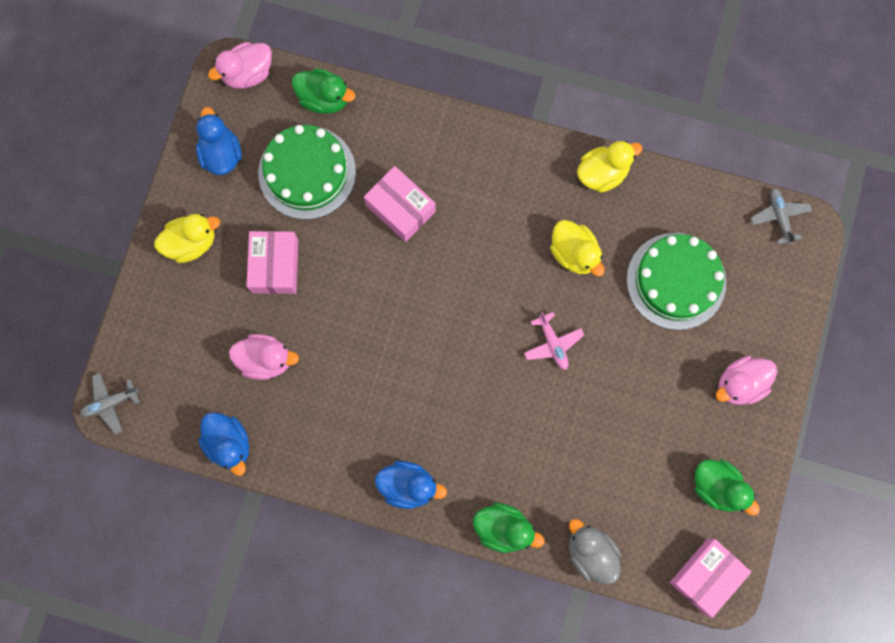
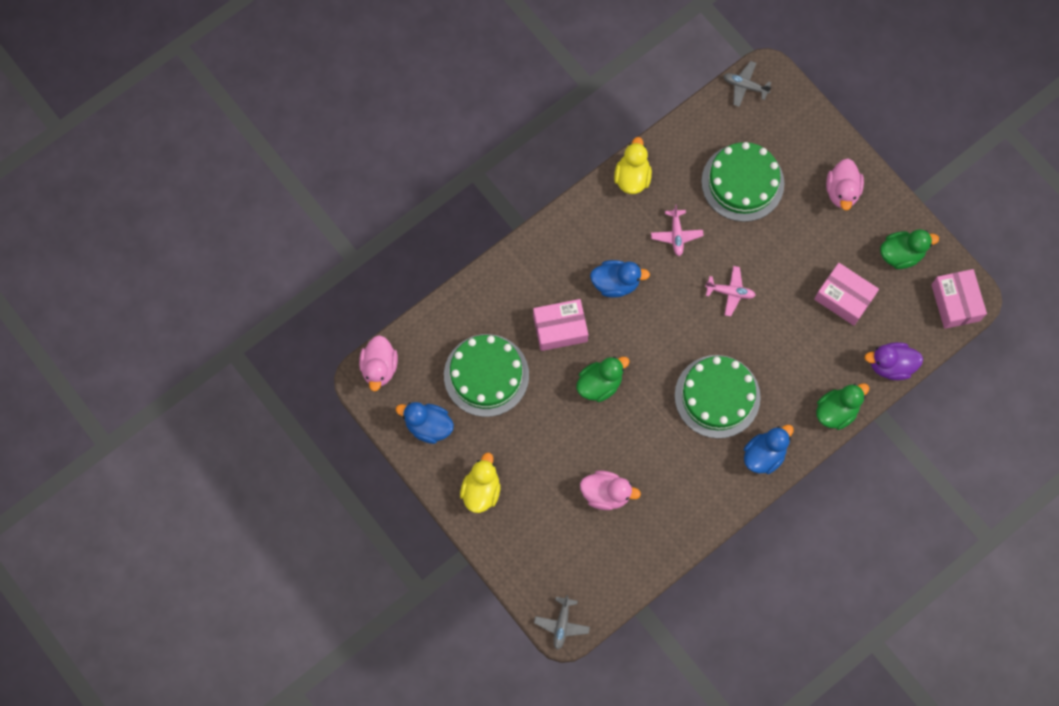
camera: 55 degrees left, 5 degrees down
blue duck [198,412,249,476] -> blue duck moved to [590,260,650,298]
pink duck [229,334,299,380] -> pink duck turned 60 degrees clockwise [580,470,641,510]
pink box [247,231,298,294] -> pink box moved to [814,263,879,326]
green duck [292,68,355,114] -> green duck moved to [576,356,630,402]
yellow duck [550,220,604,276] -> pink plane [651,204,704,256]
grey duck [569,519,621,584] -> purple duck [864,342,923,380]
none -> green cake [675,355,761,438]

